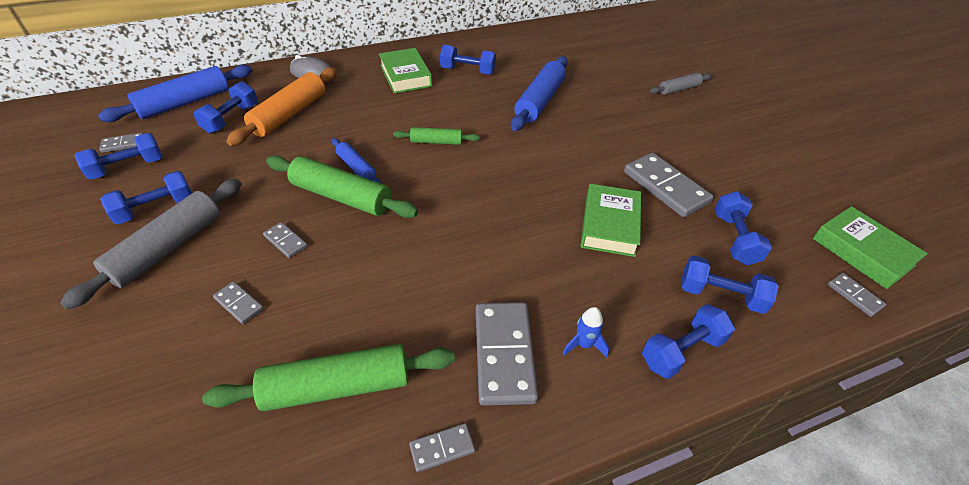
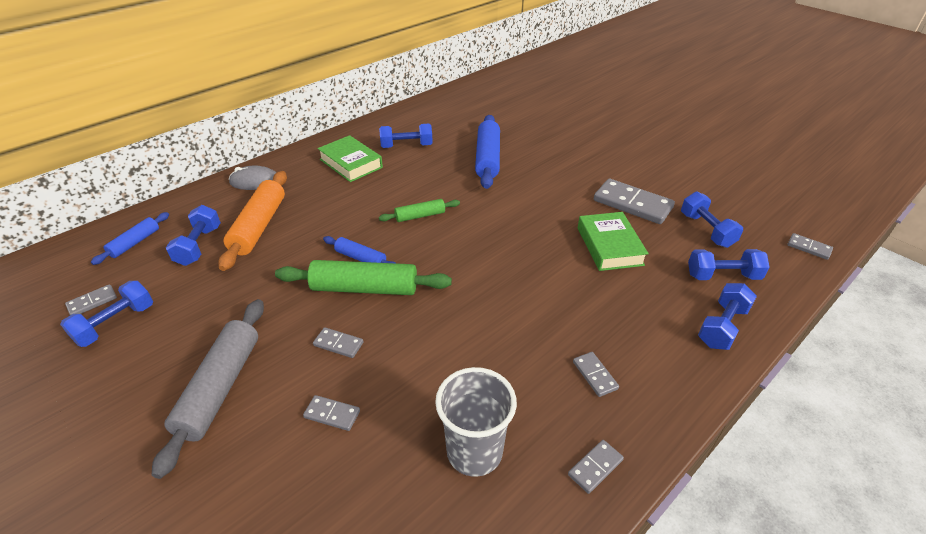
camera: 20 degrees left, 5 degrees down
blue rolling pin [98,65,252,122] -> blue rolling pin [91,212,169,265], size x0.55
blue dumbbell [100,171,192,224] -> none
green rolling pin [202,344,455,411] -> grey cup [435,367,517,477]
grey domino [476,302,538,406] -> grey domino [573,352,619,397], size x0.48
blue rocket [563,307,609,358] -> none
grey rolling pin [650,73,711,95] -> none
green book [813,206,928,289] -> none

